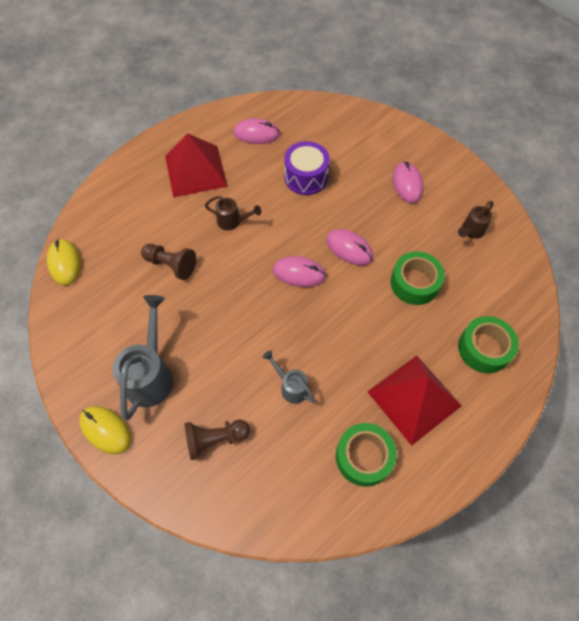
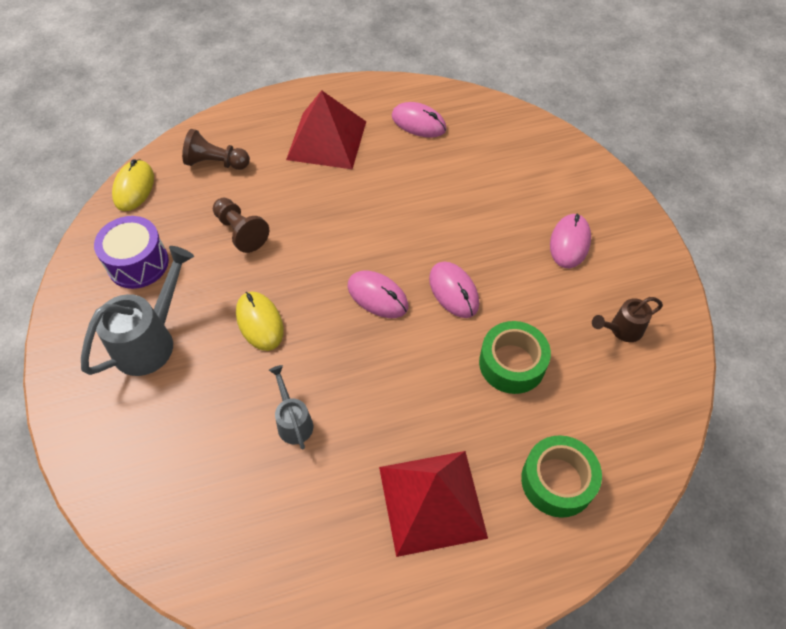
camera: 25 degrees right, 5 degrees down
yellow mouse [79,406,131,454] -> yellow mouse moved to [236,291,284,351]
brown pawn [184,420,250,460] -> brown pawn moved to [182,129,250,170]
brown watering can [205,196,261,230] -> none
purple drum [284,141,330,195] -> purple drum moved to [94,216,169,289]
green tape [336,423,397,487] -> none

